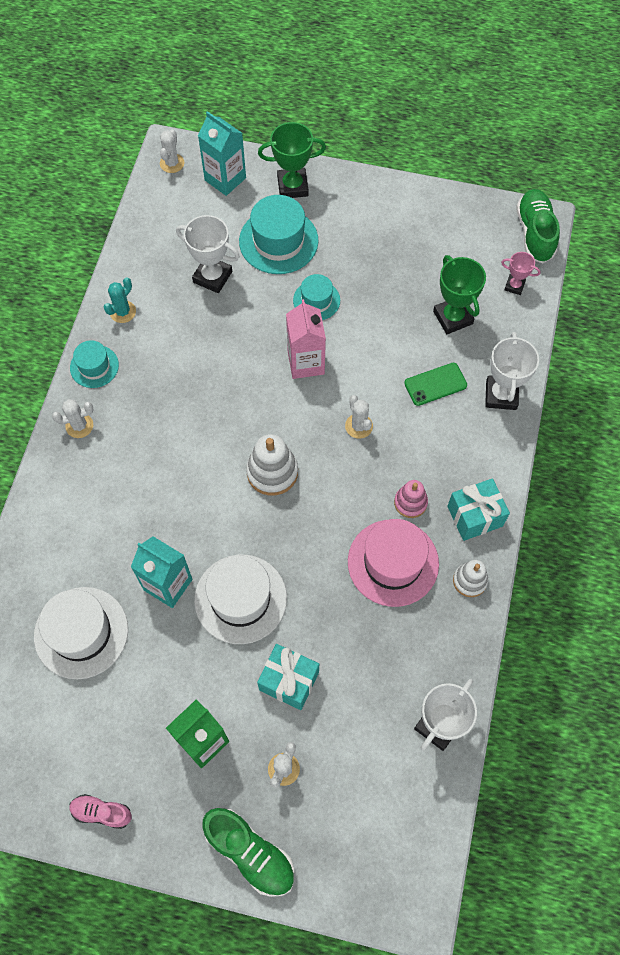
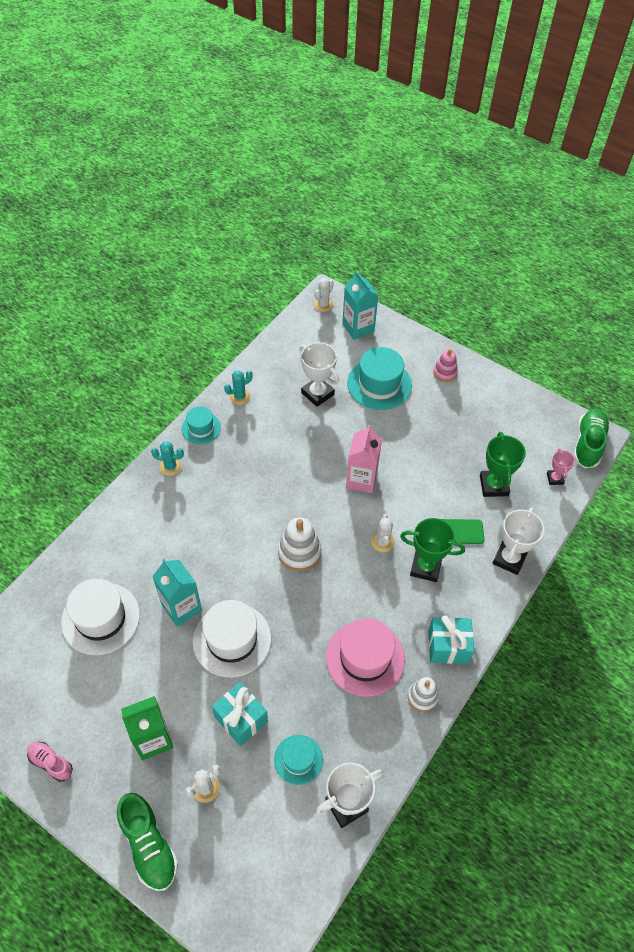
camera: 20 degrees right, 10 degrees down
white cactus [52,399,94,438] -> turquoise cactus [151,441,184,476]
green trophy [258,122,326,198] -> green trophy moved to [400,518,465,582]
turquoise hat [293,274,340,320] -> turquoise hat moved to [274,735,323,785]
pink stacking toy [394,480,428,518] -> pink stacking toy moved to [433,349,458,382]
pink trophy [501,252,541,295] -> pink trophy turned 45 degrees clockwise [547,448,575,485]

